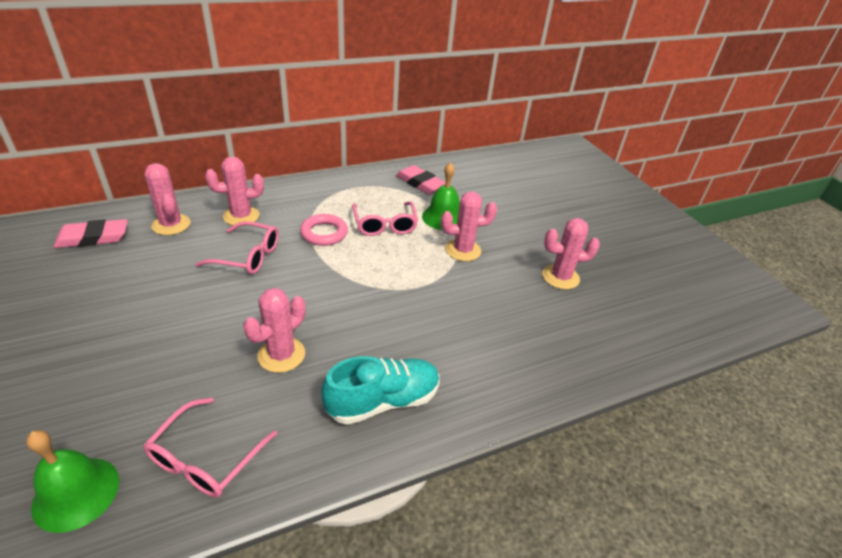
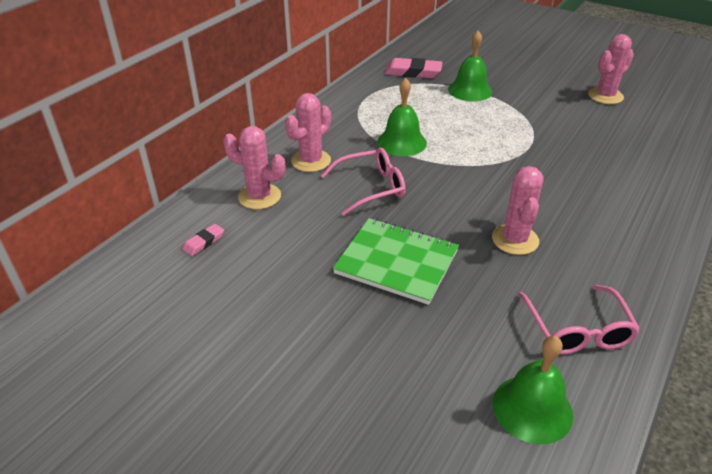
camera: 30 degrees left, 0 degrees up
pink eraser [53,219,128,248] -> pink eraser [182,224,224,256], size x0.53
pink ring [300,214,348,246] -> green bell [377,78,427,156]
turquoise shoe [321,356,440,425] -> none
pink glasses [352,201,418,236] -> none
pink cactus [441,191,497,261] -> none
none -> green notebook [333,218,459,305]

